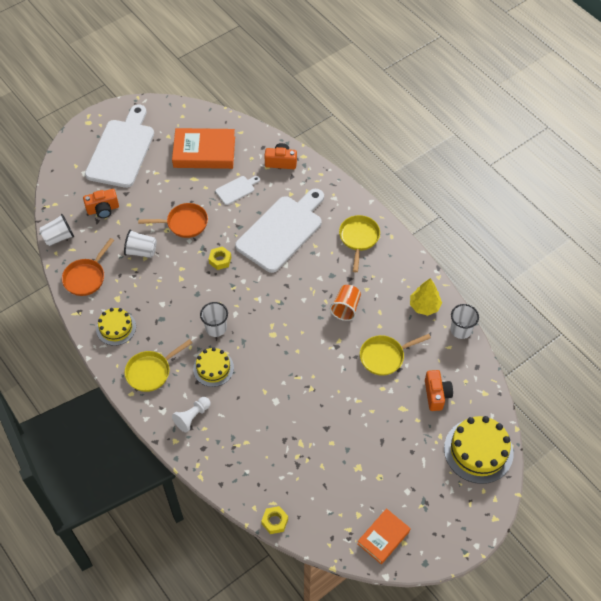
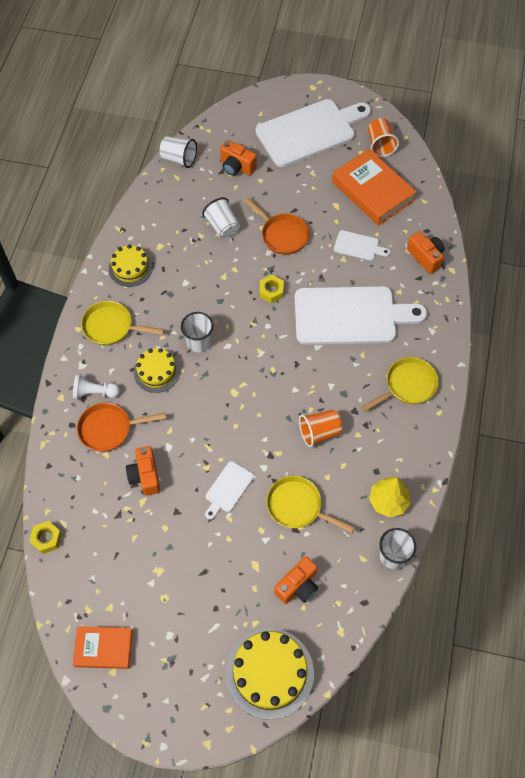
camera: 50 degrees right, 5 degrees up
orange pan [62,238,114,296] -> orange pan moved to [77,403,166,452]
none -> orange camera [126,446,160,496]
none -> white cutting board [205,461,254,519]
none -> orange cup [368,118,399,157]

